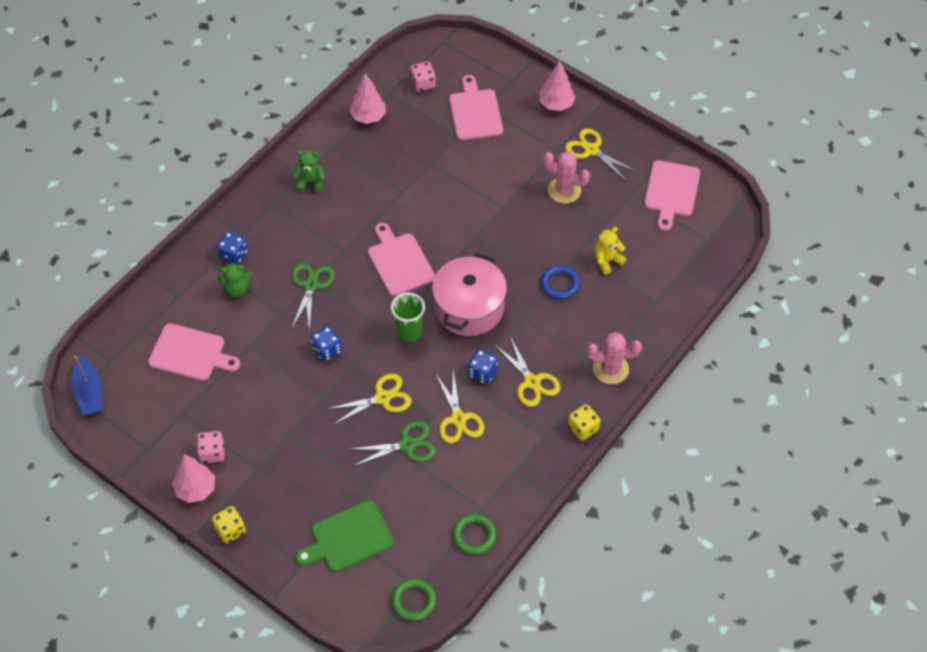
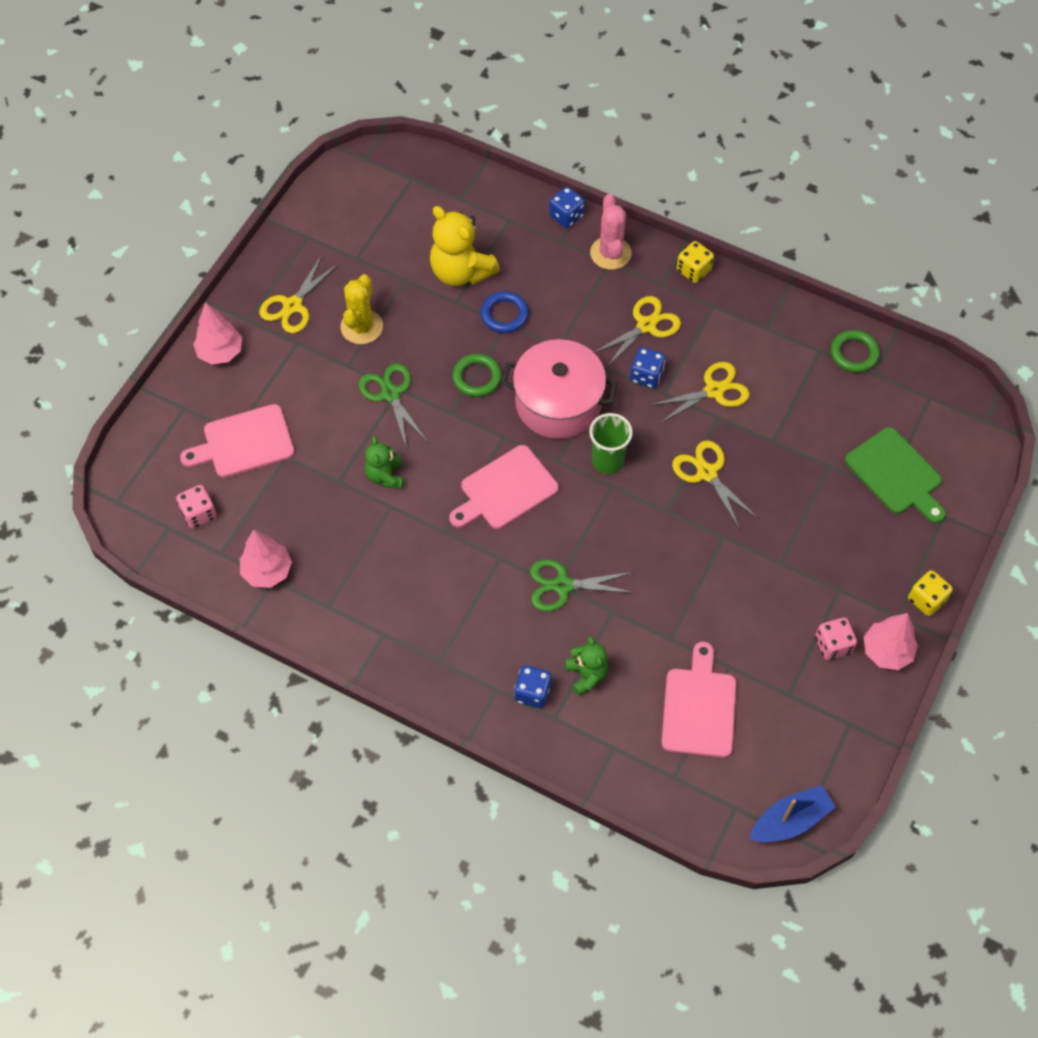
camera: 100 degrees left, 5 degrees up
green teddy bear [293,150,325,193] -> green teddy bear moved to [365,436,404,489]
blue dice [311,326,342,361] -> blue dice moved to [549,187,585,228]
green scissors [350,421,436,466] -> green scissors moved to [359,363,427,449]
green ring [391,578,436,621] -> green ring moved to [452,354,502,397]
pink cactus [543,152,590,204] -> yellow cactus [340,274,383,344]
yellow teddy bear [594,227,627,275] -> yellow teddy bear [430,206,500,286], size x1.73
pink cutting board [644,160,700,231] -> none

